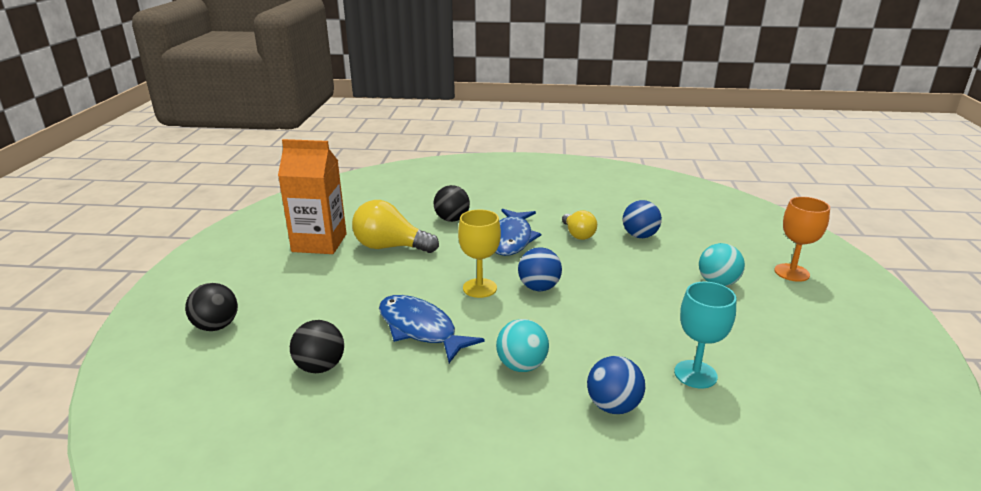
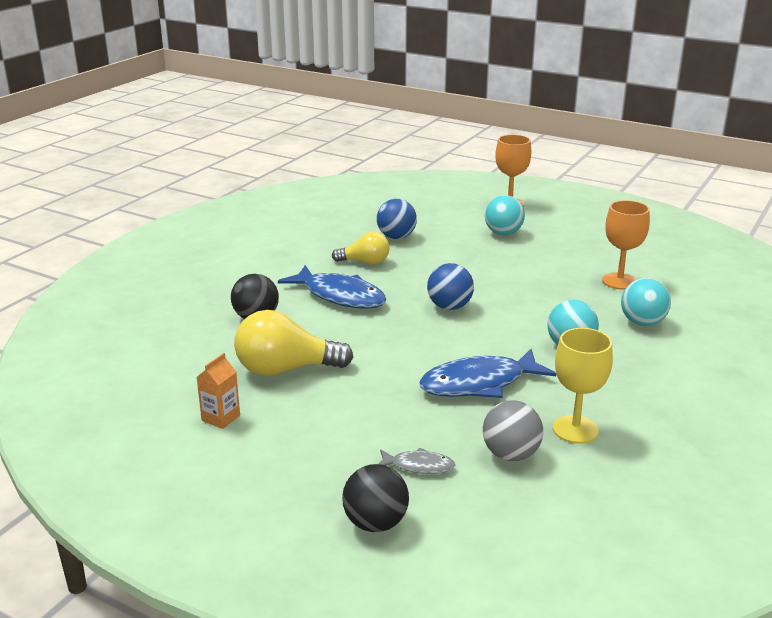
camera: 65 degrees left, 0 degrees up
orange carton [278,139,347,254] -> orange carton [197,353,240,429], size x0.44
black ball [290,320,344,373] -> grey ball [483,400,543,461]
yellow light bulb [352,200,439,253] -> yellow light bulb turned 45 degrees clockwise [234,310,353,376]
yellow goblet [458,209,501,298] -> yellow goblet moved to [553,328,613,443]
blue ball [587,356,645,414] -> turquoise ball [621,278,671,326]
turquoise goblet [674,282,737,389] -> orange goblet [602,200,650,290]
none -> grey fish [379,447,455,474]

